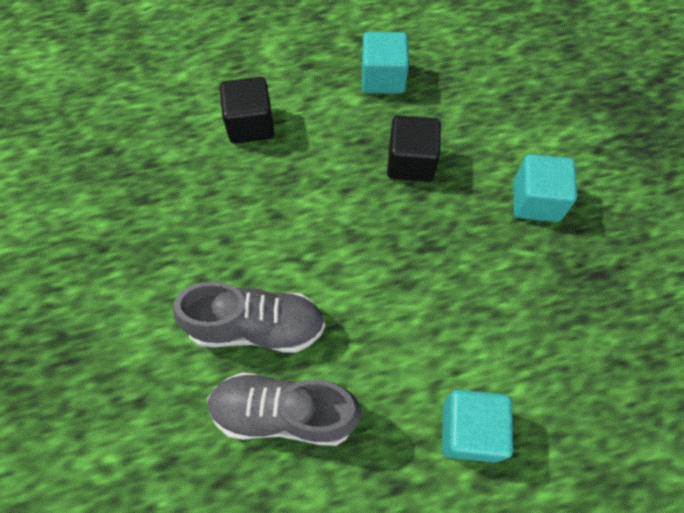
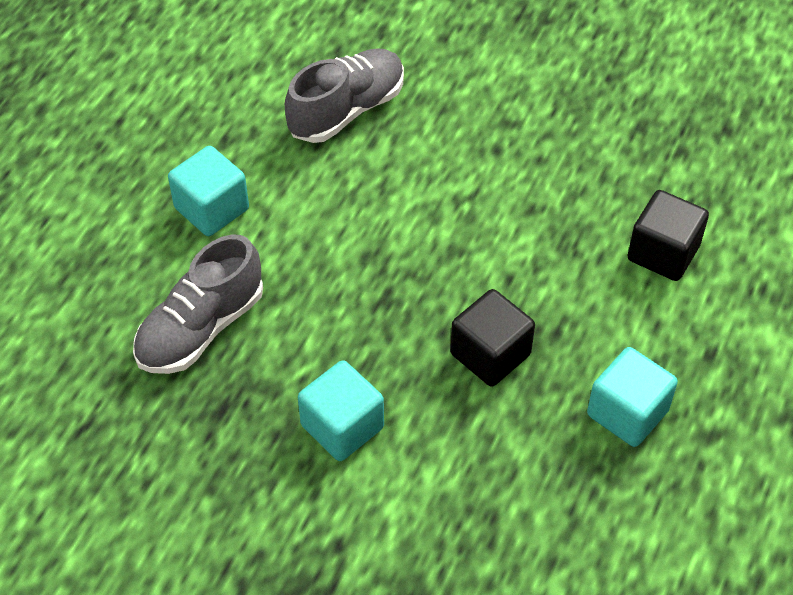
camera: 130 degrees right, 10 degrees down
grey shoe [173,282,325,353] -> grey shoe moved to [133,235,263,374]

